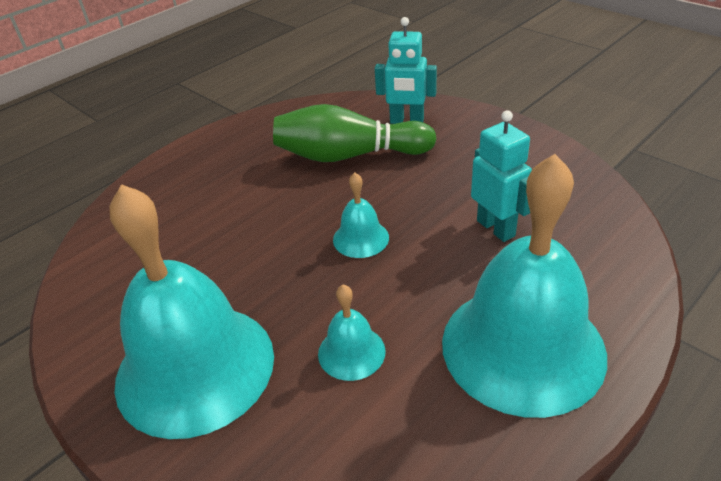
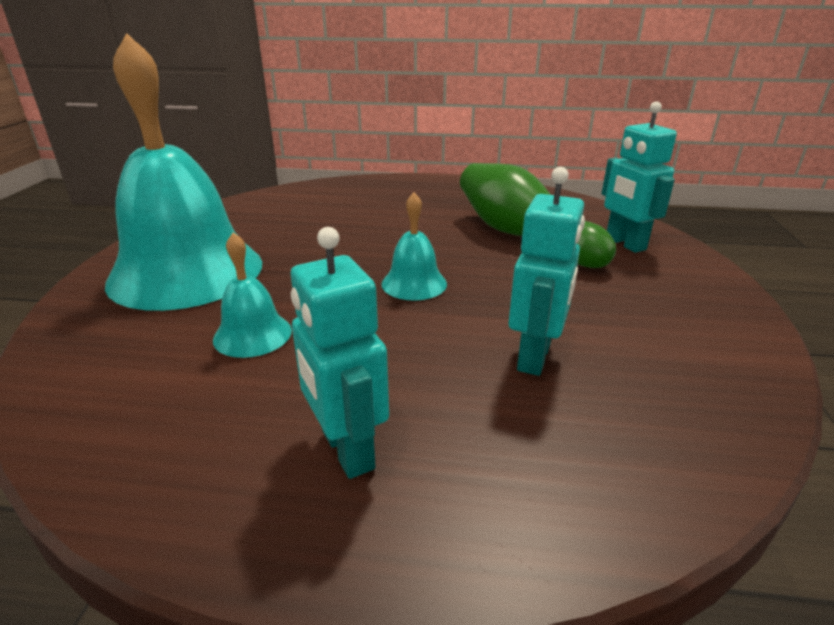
camera: 50 degrees right, 10 degrees down
turquoise bell [442,154,607,418] -> turquoise robot [290,227,389,479]

